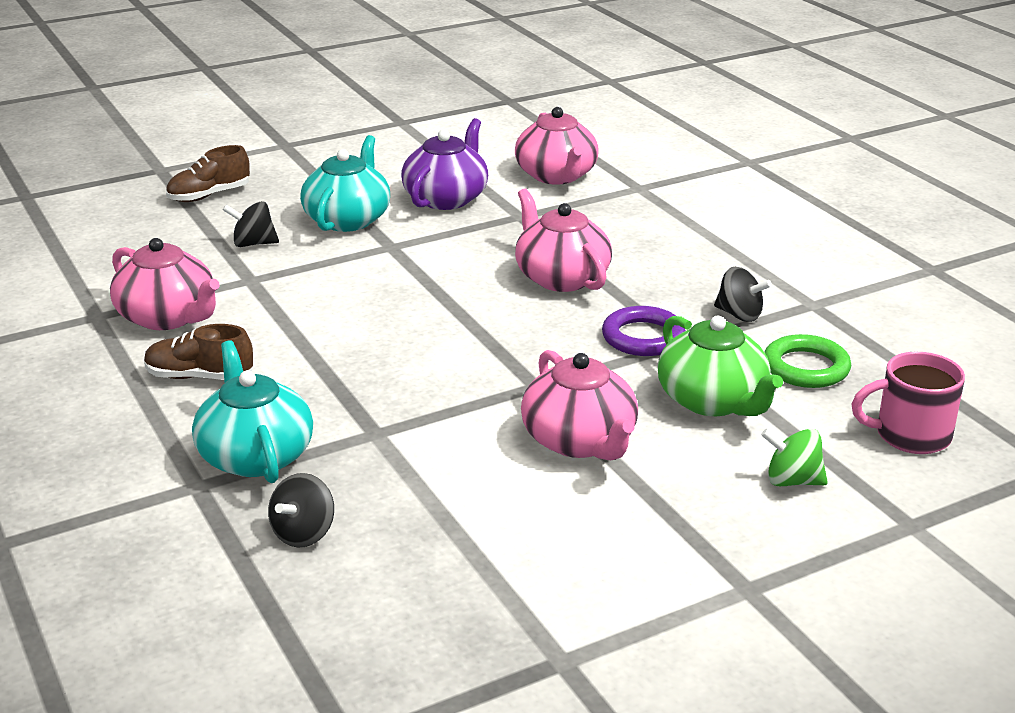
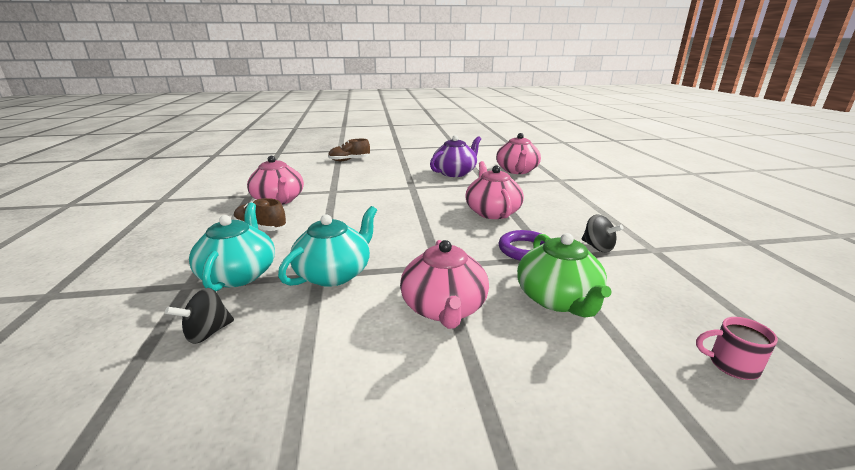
camera: 20 degrees right, 5 degrees down
black spinning top [223,201,279,247] -> none
turquoise teapot [300,135,390,232] -> turquoise teapot moved to [278,206,377,287]
green spinning top [761,429,828,486] -> none
green ring [765,334,851,388] -> none
pink mug [852,352,965,454] -> pink mug [696,317,778,380], size x0.64

